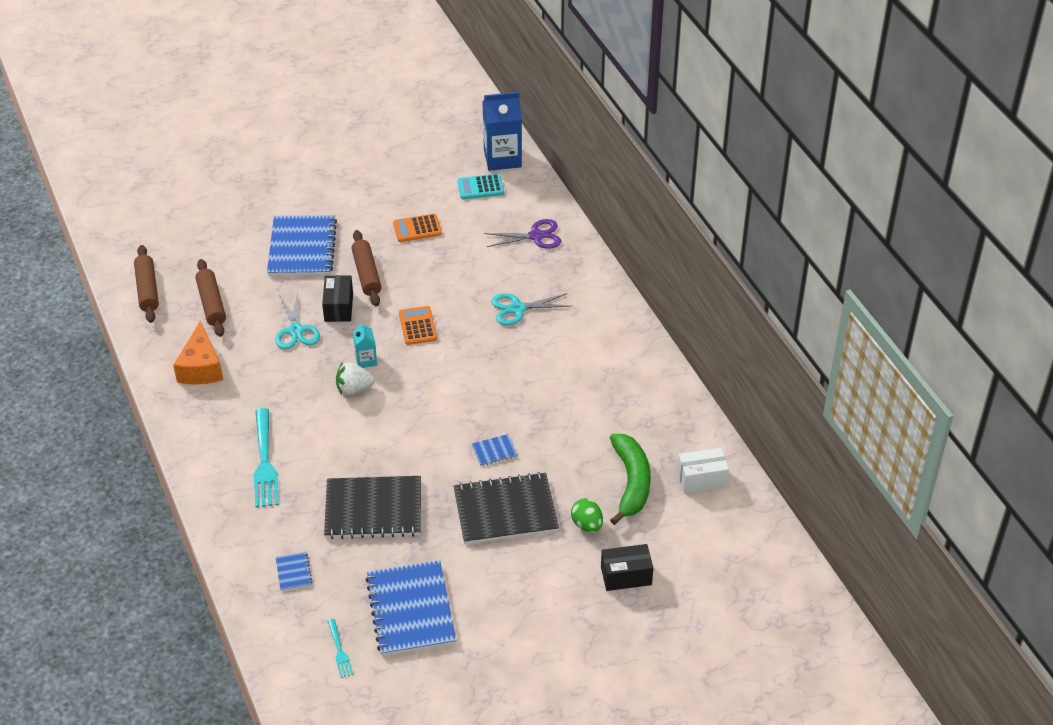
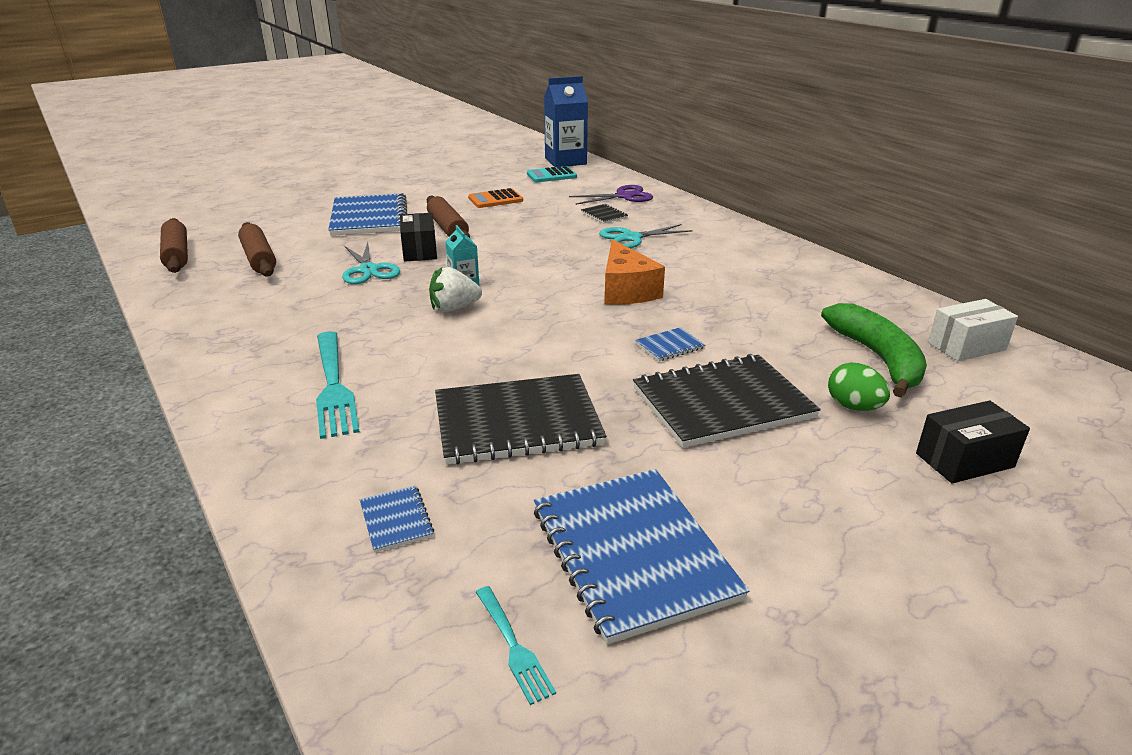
camera: 10 degrees left, 15 degrees down
orange cheese [173,321,223,385] -> orange cheese moved to [605,239,665,304]
orange calculator [399,306,437,345] -> none
none -> black notebook [581,204,628,223]

